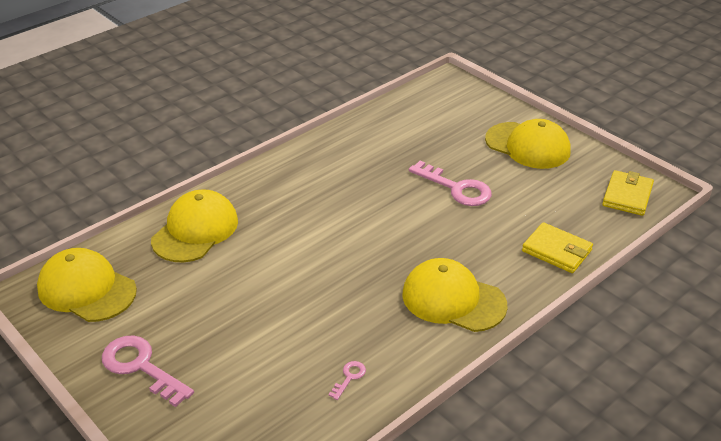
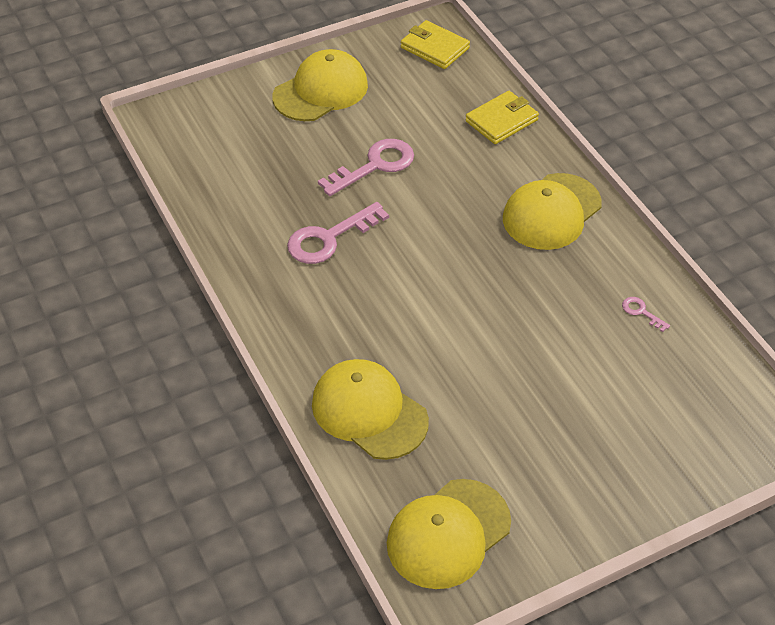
camera: 75 degrees left, 10 degrees up
pink key [102,335,194,407] -> pink key moved to [287,202,389,264]

